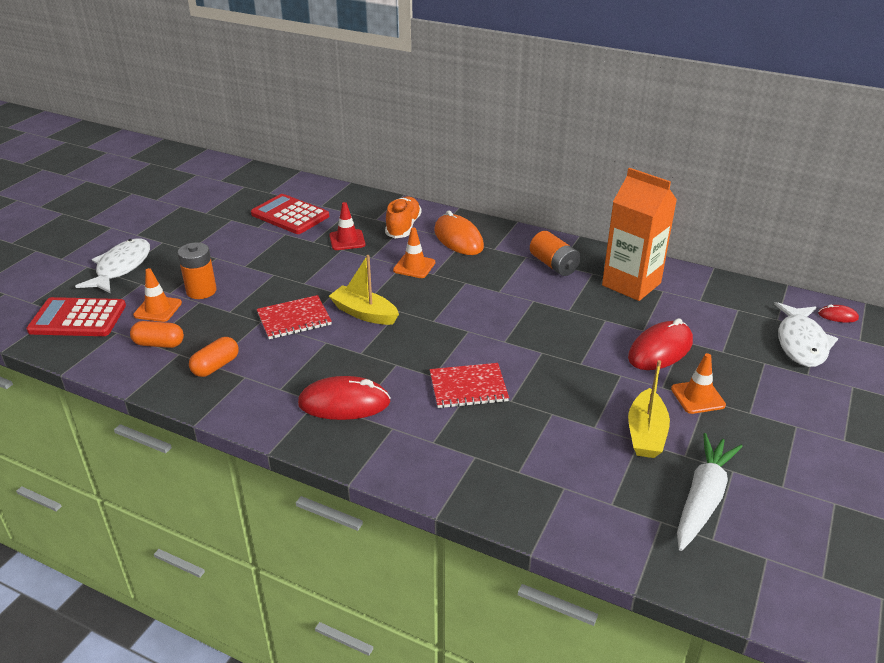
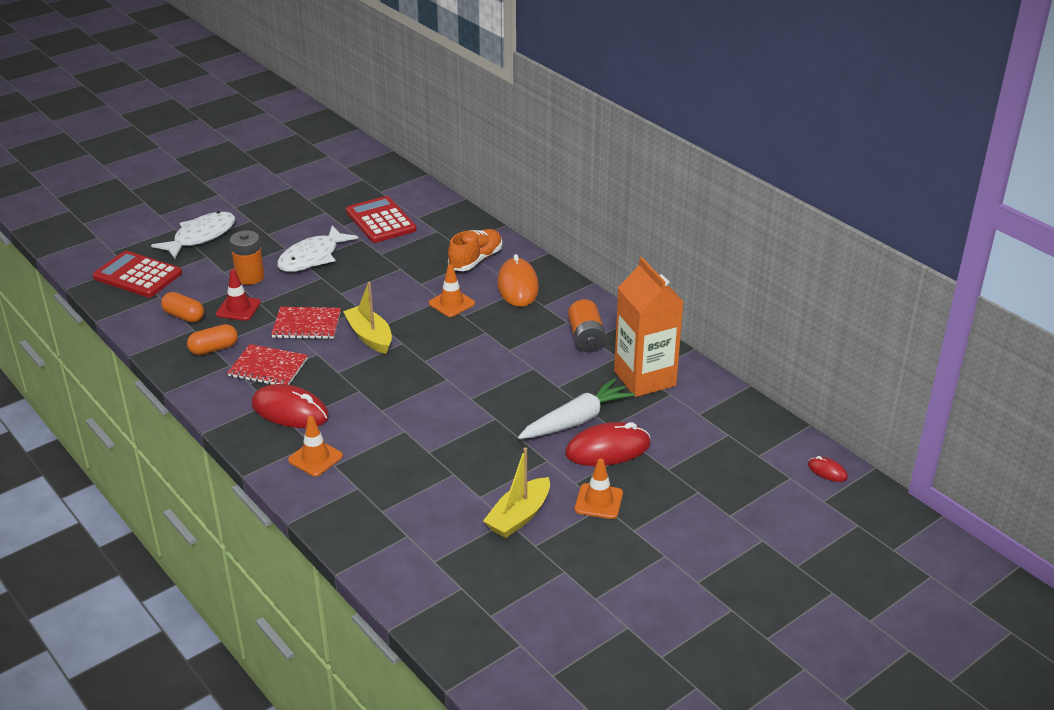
camera: 25 degrees right, 0 degrees up
orange traffic cone [133,268,182,322] -> orange traffic cone moved to [288,416,343,477]
red traffic cone [329,202,365,250] -> red traffic cone moved to [216,269,261,321]
red notebook [430,363,509,408] -> red notebook moved to [227,344,308,385]
white carrot [677,433,743,551] -> white carrot moved to [518,378,636,439]
white fish [774,302,838,367] -> white fish moved to [277,225,358,272]

